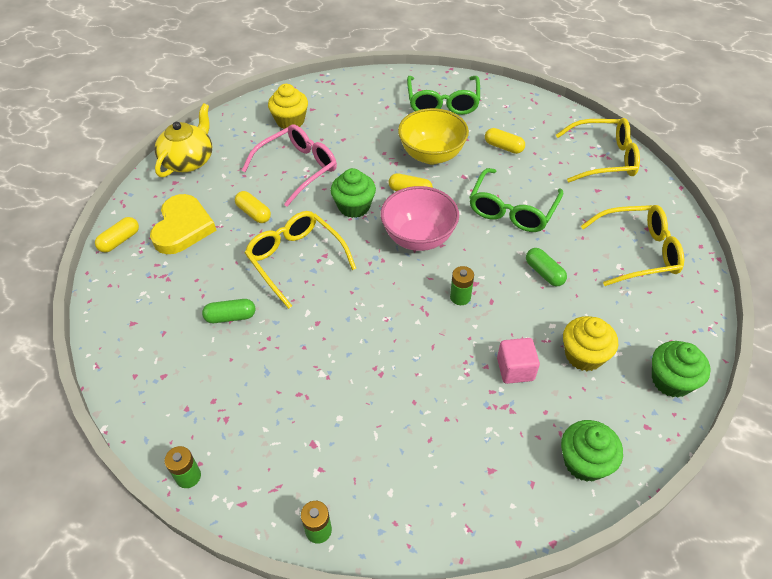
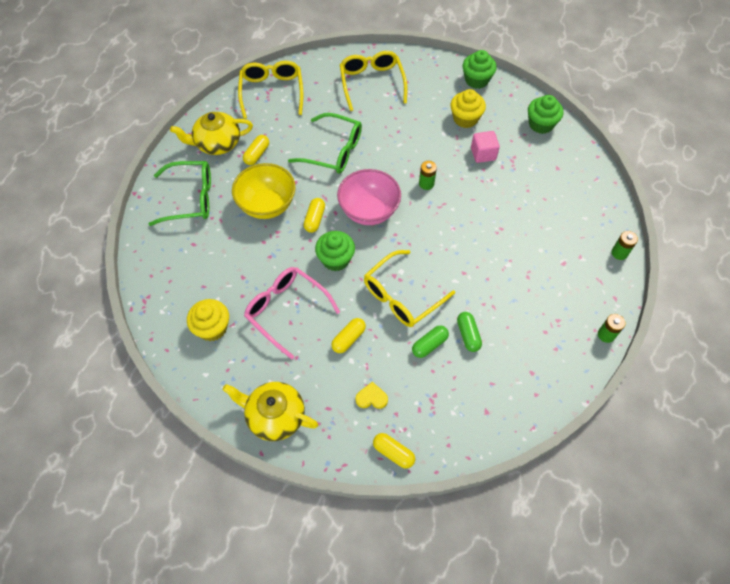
camera: 95 degrees left, 10 degrees up
yellow heart [150,194,217,254] -> yellow heart [355,382,388,409], size x0.47
green capsule [526,248,567,286] -> green capsule moved to [412,325,449,358]
none -> yellow teapot [170,112,253,155]

